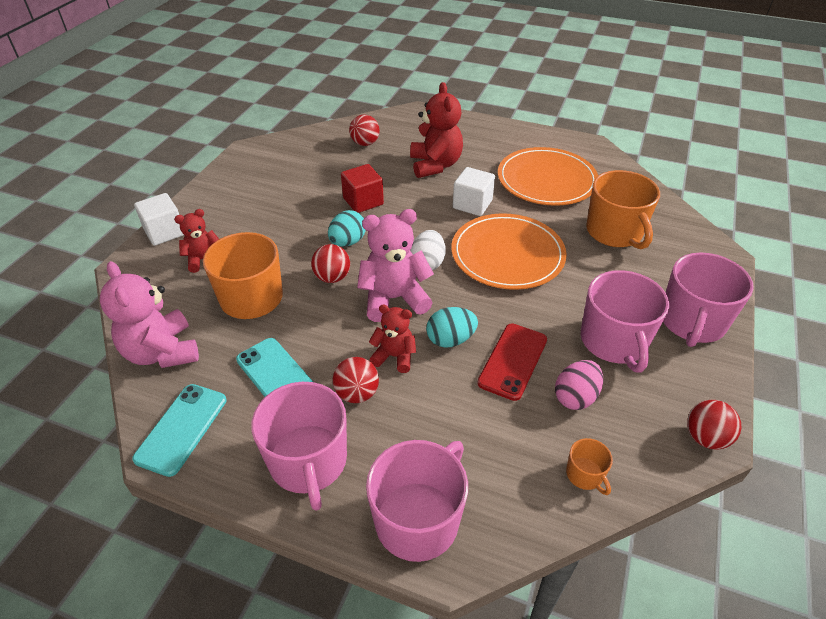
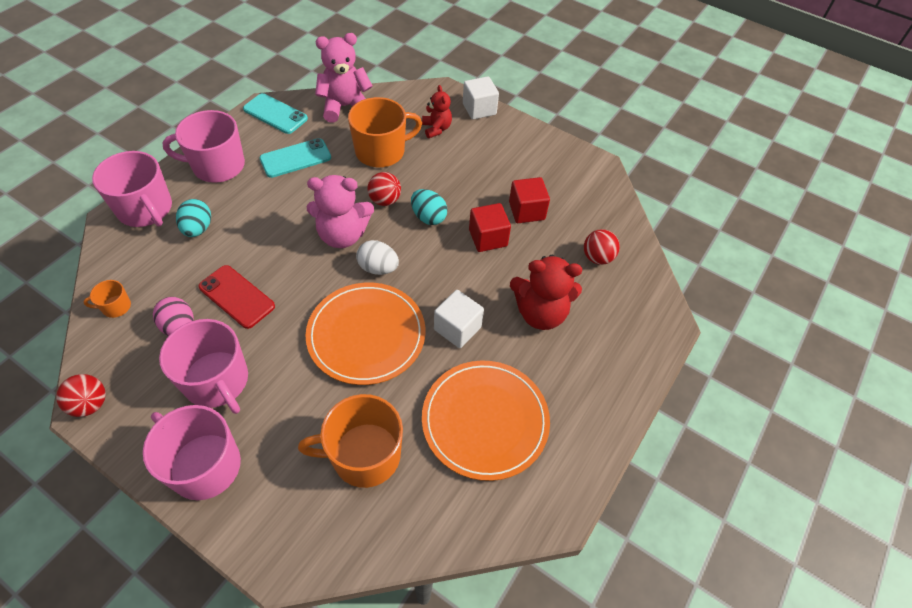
camera: 100 degrees right, 10 degrees up
red ball [333,357,379,403] -> none
pink teddy bear [357,209,434,322] -> pink teddy bear turned 90 degrees clockwise [307,175,374,248]
red teddy bear [369,305,416,373] -> none
turquoise egg [426,307,478,348] -> turquoise egg moved to [176,199,211,237]
pink mug [581,270,669,373] -> pink mug turned 135 degrees counterclockwise [159,319,248,414]
none -> red cube [509,177,550,223]

